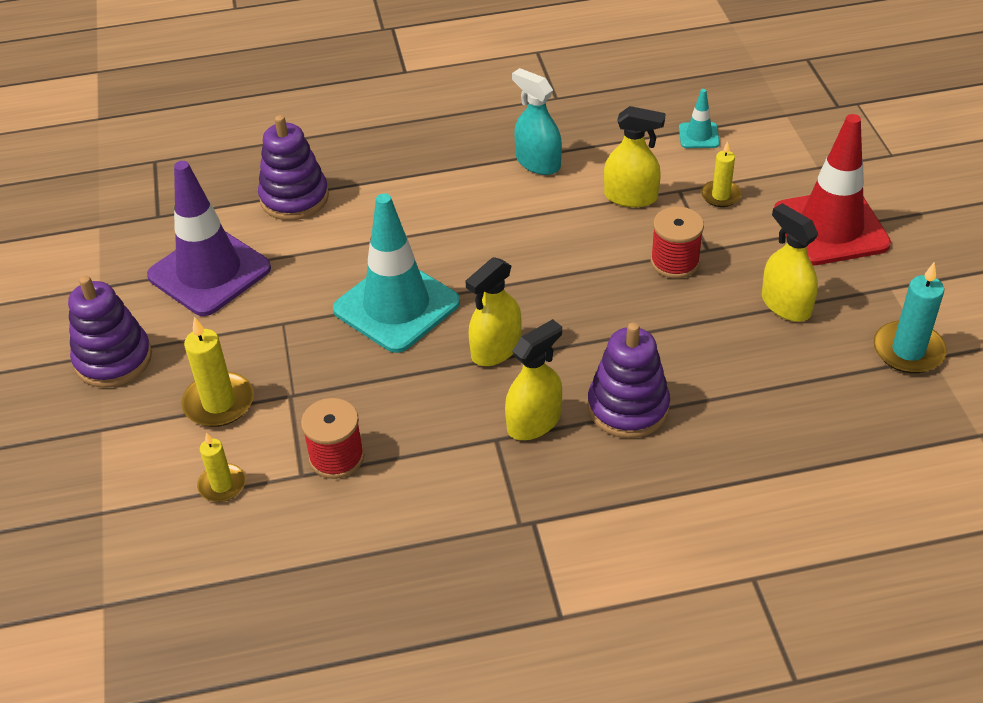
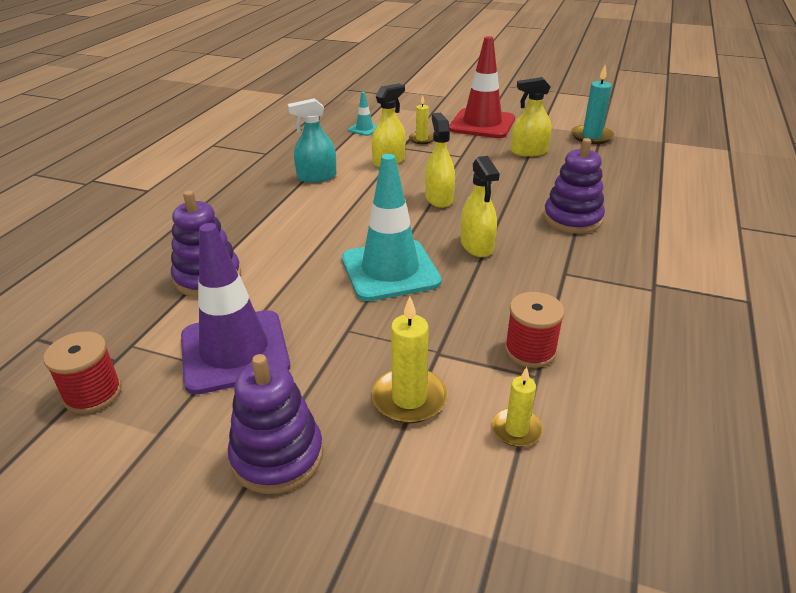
camera: 60 degrees left, 10 degrees down
yellow spray bottle [505,319,562,440] -> yellow spray bottle moved to [425,113,455,208]
red spool [650,207,704,279] -> red spool moved to [43,331,122,414]

